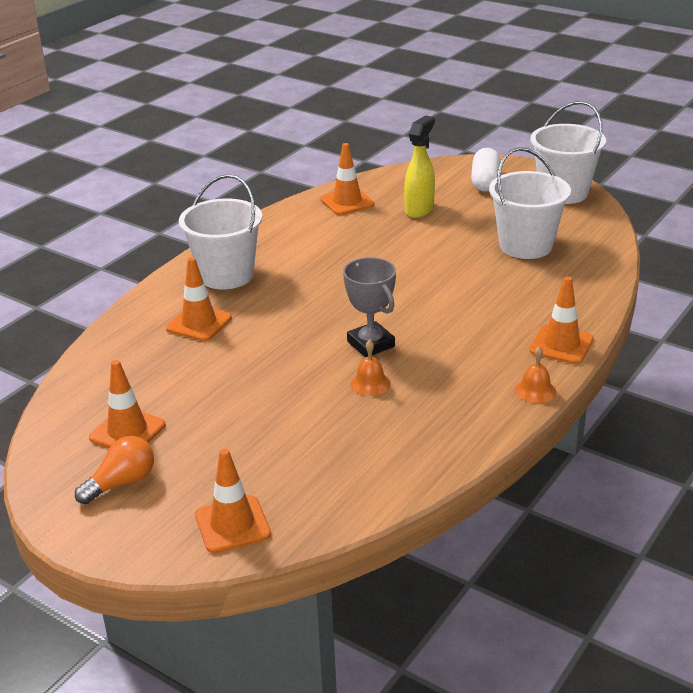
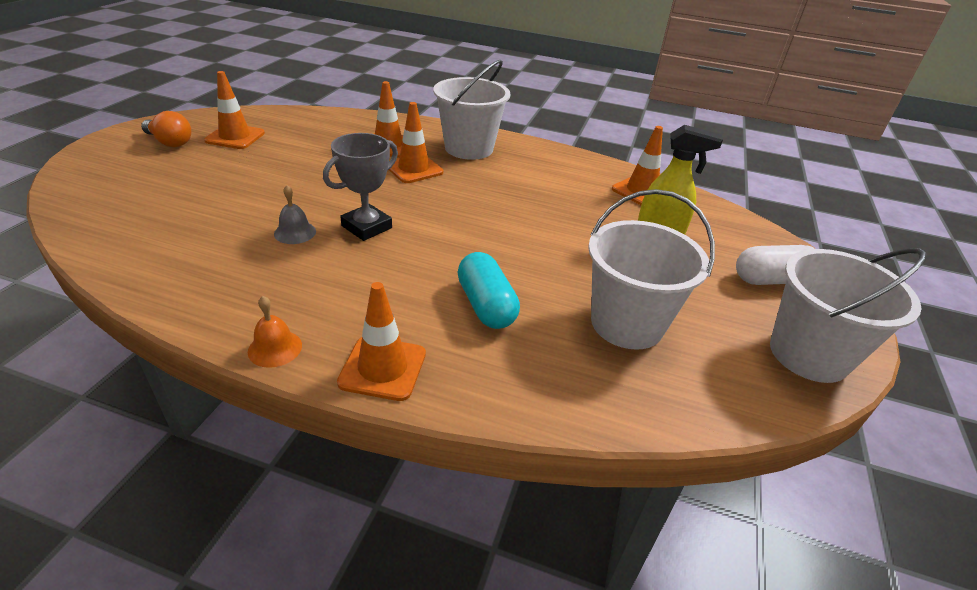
camera: 70 degrees right, 5 degrees up
orange traffic cone [195,449,271,553] -> orange traffic cone moved to [389,102,443,183]
orange bell [350,340,391,396] -> grey bell [274,185,316,244]
none -> turquoise capsule [458,252,520,329]

